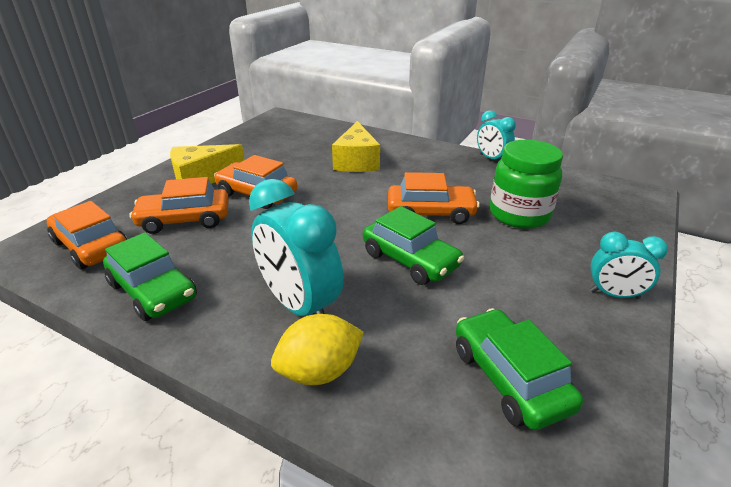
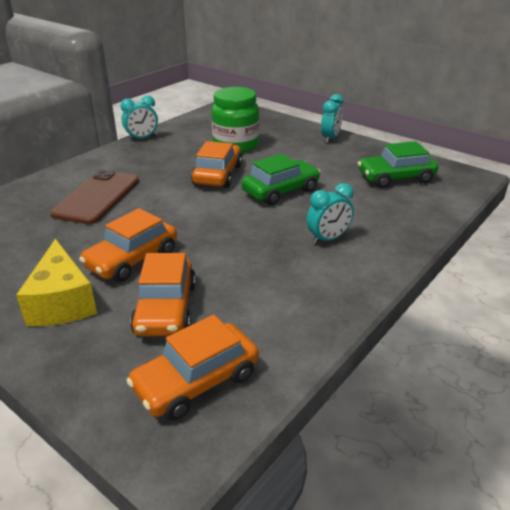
camera: 80 degrees left, 0 degrees up
green car [103,233,197,321] -> none
turquoise clock [249,179,344,316] -> turquoise clock [306,183,354,244], size x0.57
yellow lemon [271,314,364,385] -> none
yellow cheese [332,121,380,172] -> brown phone [50,170,139,224]

